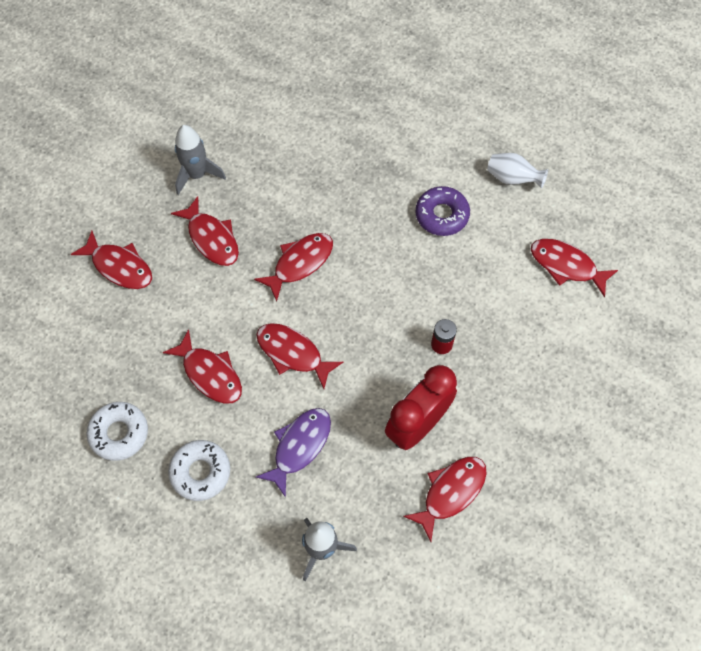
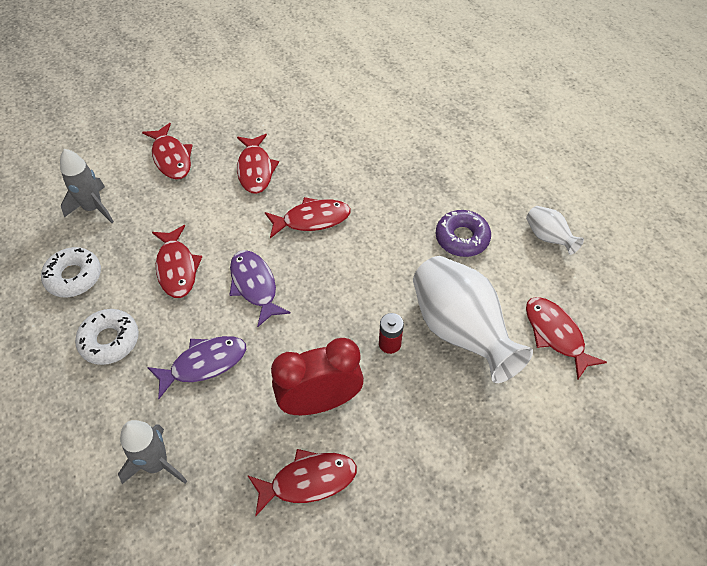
camera: 30 degrees right, 10 degrees down
grey rocket [175,125,226,195] -> grey rocket moved to [60,149,114,223]
red fish [256,323,343,389] -> purple fish [230,250,291,327]
none -> white vase [413,256,533,383]

